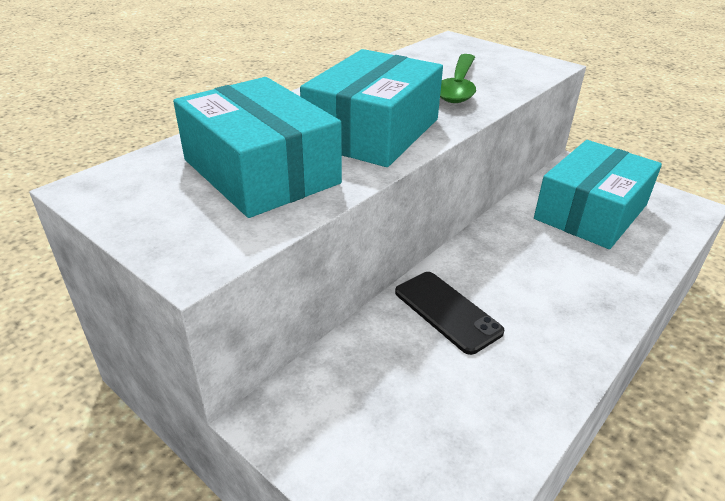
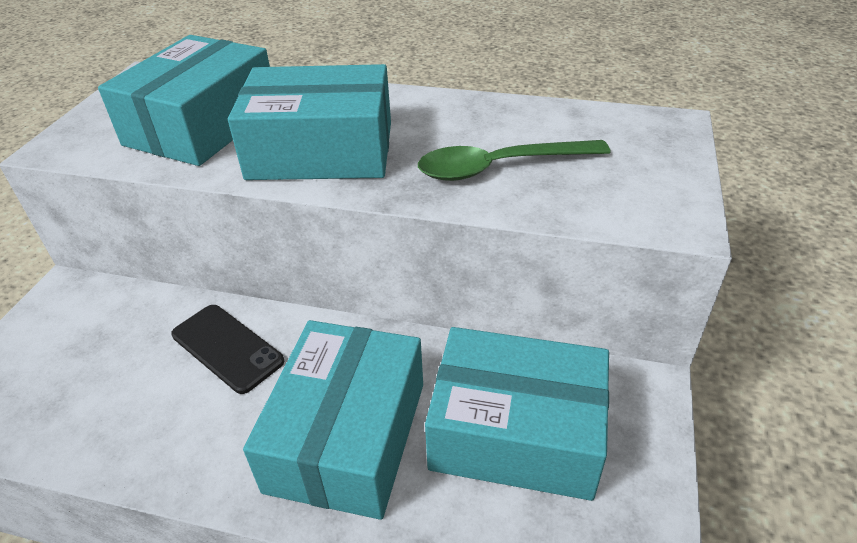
camera: 65 degrees right, 5 degrees up
black phone [395,272,504,355] -> black phone turned 75 degrees counterclockwise [171,305,284,394]
none -> turquoise box [243,320,423,520]

